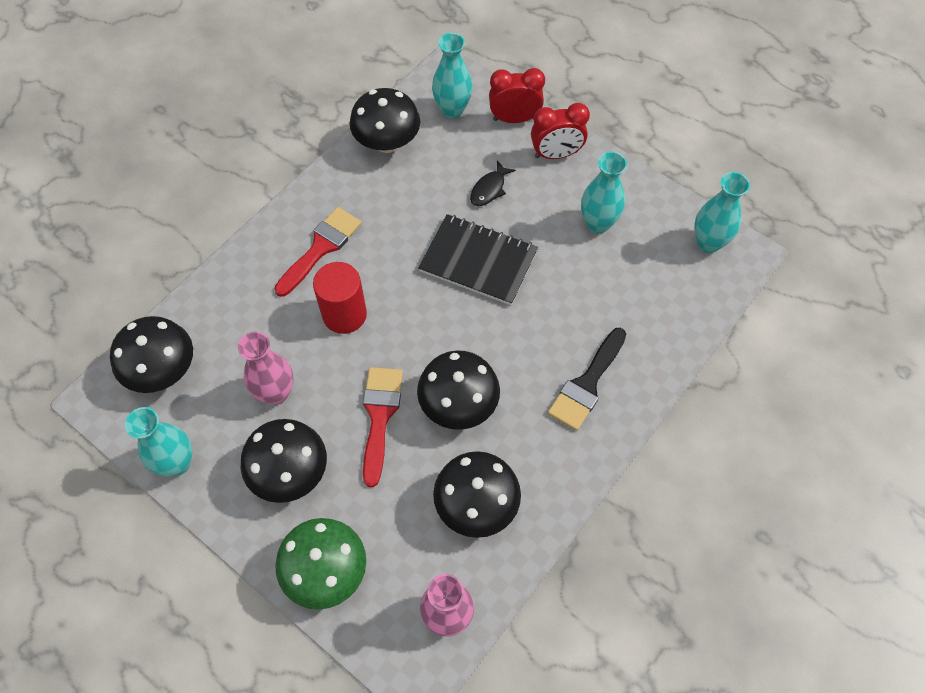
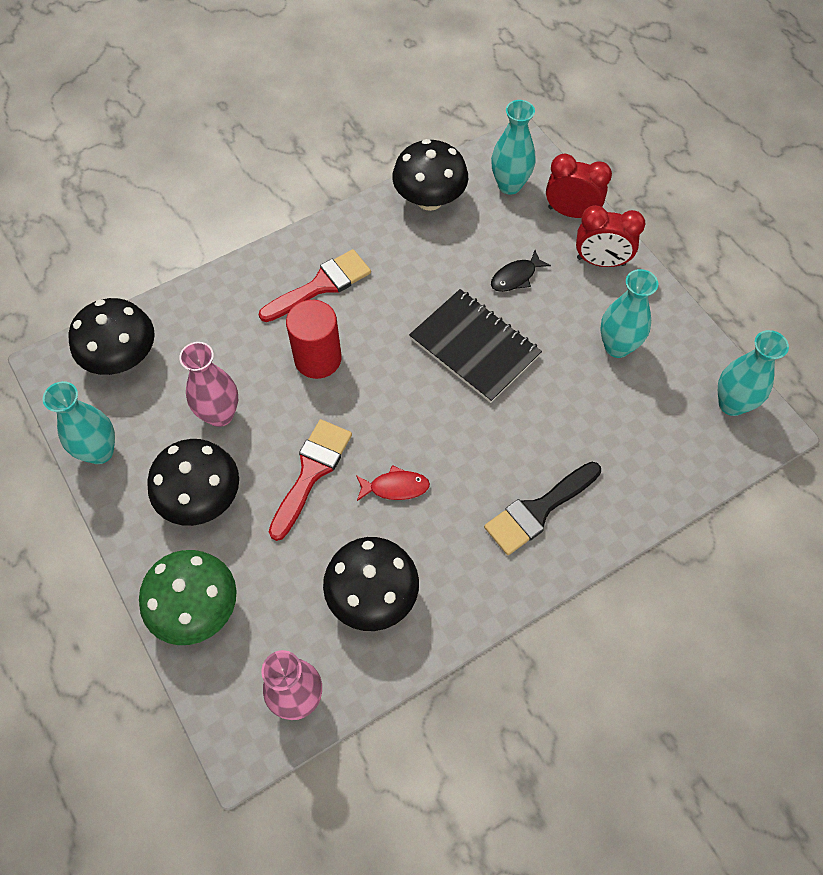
camera: 20 degrees right, 0 degrees up
black mushroom [417,350,500,430] -> red fish [356,465,430,501]

